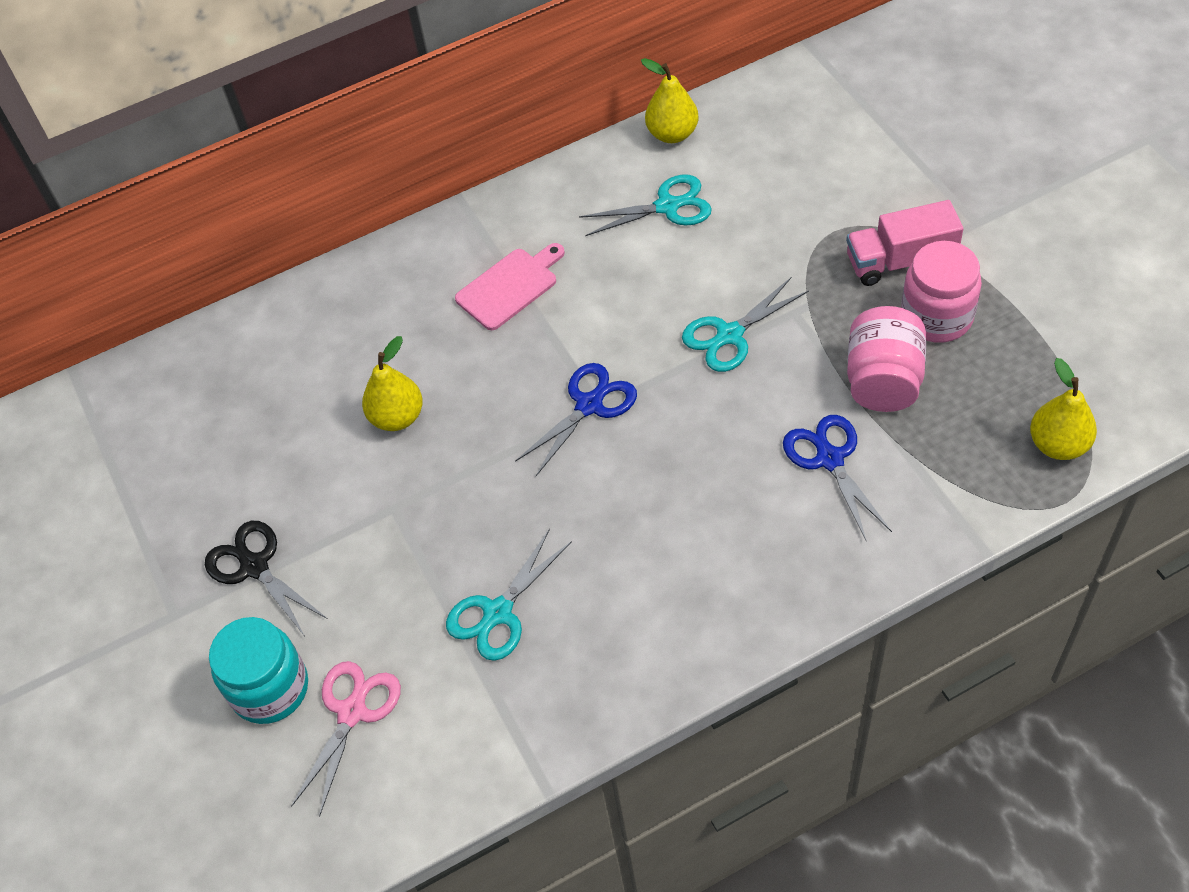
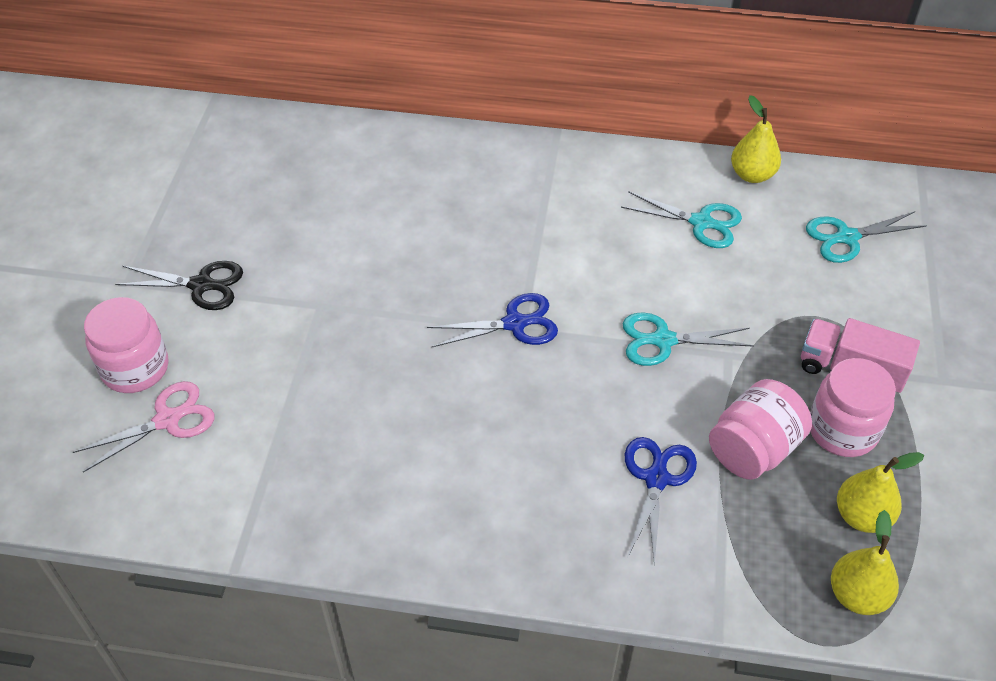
camera: 30 degrees right, 5 degrees down
black scissors [205,521,328,635] -> black scissors turned 105 degrees clockwise [115,261,243,310]
turquoise jar [209,617,308,724] -> pink jar [84,297,169,393]
yellow pear [362,336,423,431] -> yellow pear moved to [837,452,924,533]
turquoise scissors [446,528,572,661] -> turquoise scissors moved to [806,211,927,263]
pink cutting board [455,243,565,330] -> none

